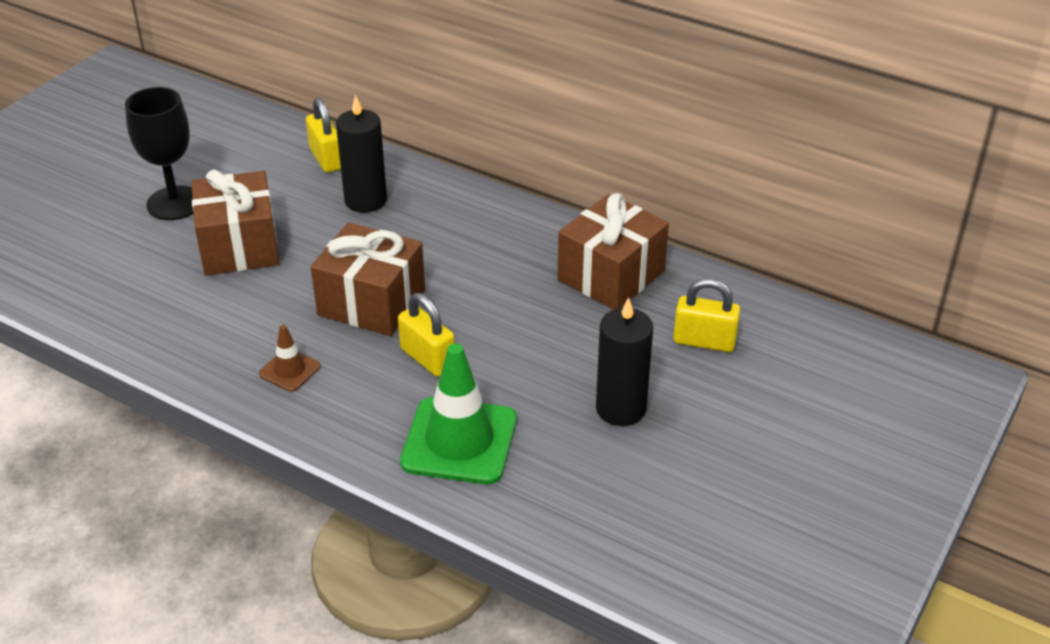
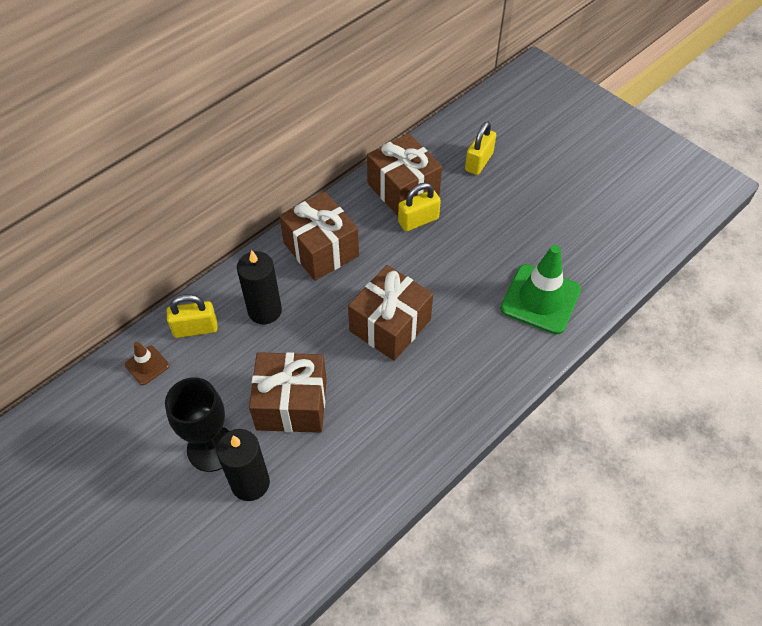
camera: 75 degrees left, 15 degrees up
brown traffic cone [259,325,321,392] -> brown traffic cone moved to [125,342,169,385]
yellow padlock [398,293,455,377] -> yellow padlock moved to [398,183,441,231]
black candle [596,297,653,426] -> black candle moved to [217,429,270,501]
none -> brown gift [279,192,359,281]

